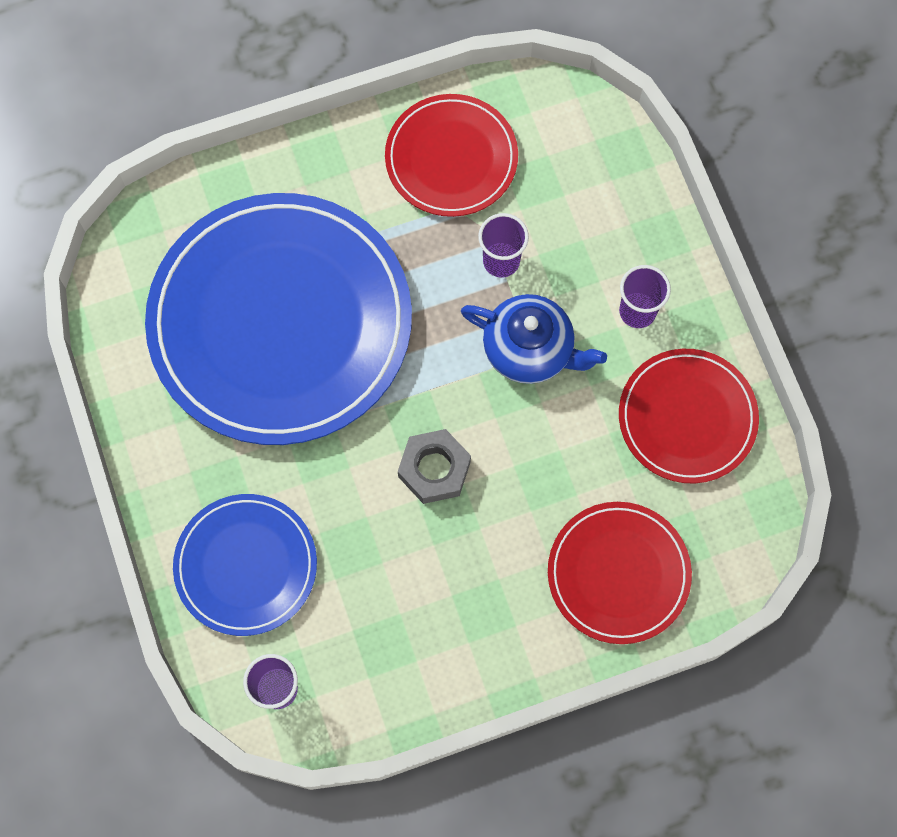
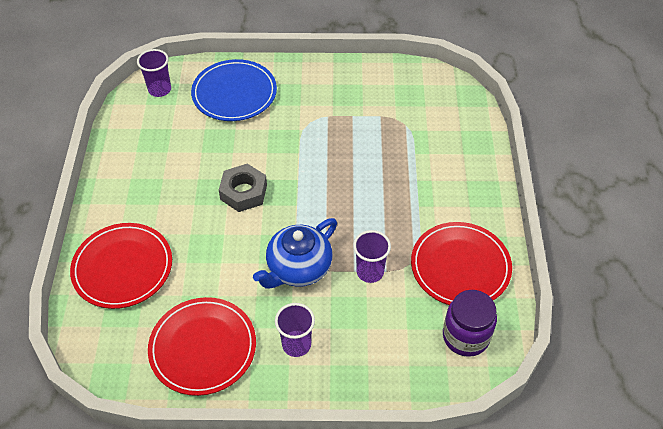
camera: 110 degrees right, 20 degrees down
blue plate [145,193,412,445] -> none
none -> purple jar [443,290,497,357]

